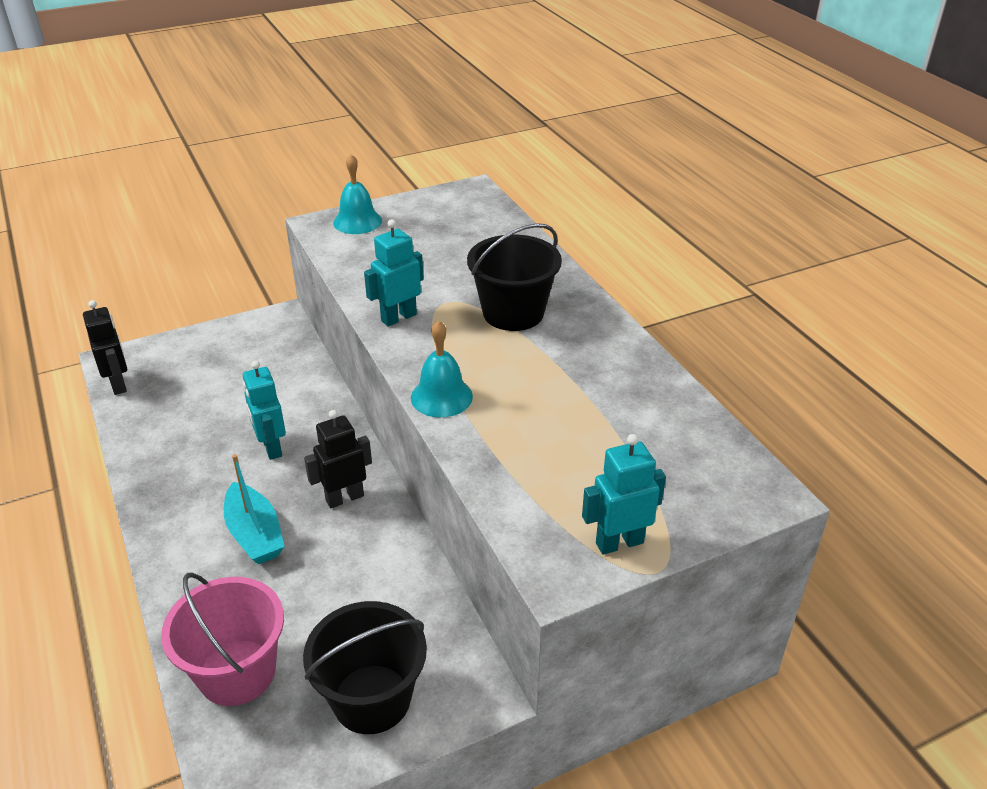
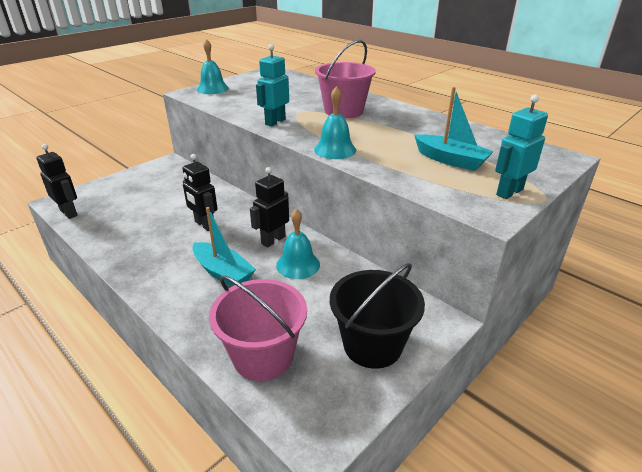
camera: 20 degrees left, 5 degrees down
turquoise robot [243,361,286,460] -> black robot [182,154,218,231]
black bucket [467,223,562,331] -> pink bucket [315,40,376,118]
none -> turquoise bell [276,209,320,279]
none -> turquoise boat [414,87,494,171]

